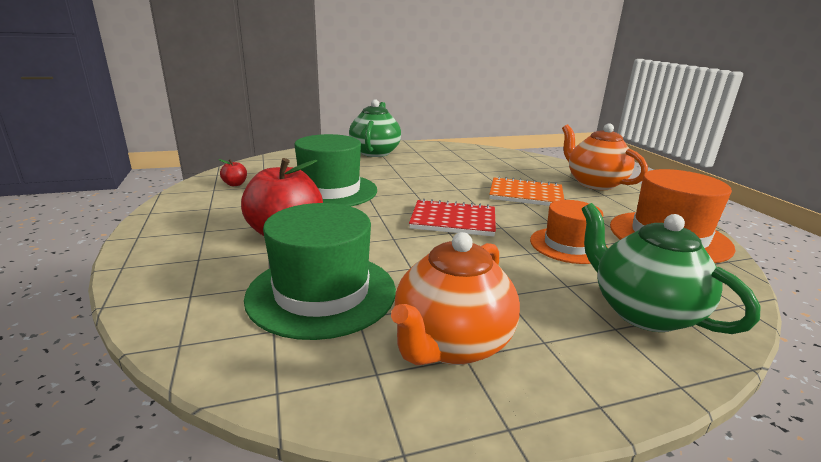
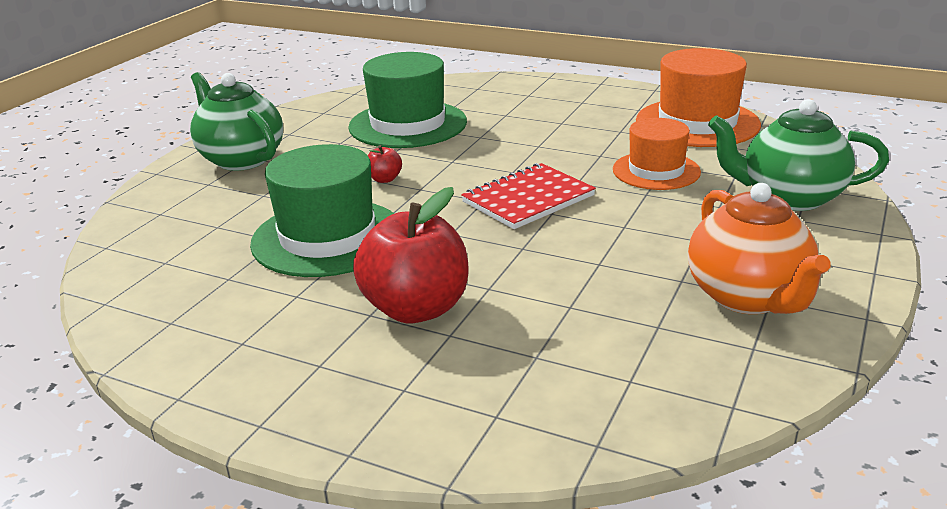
camera: 45 degrees left, 5 degrees up
red apple [219,159,247,186] -> red apple moved to [368,145,402,183]
green hat [244,203,396,340] -> green hat moved to [348,52,467,148]
orange notebook [489,176,564,206] -> none
orange teapot [562,123,648,190] -> none

